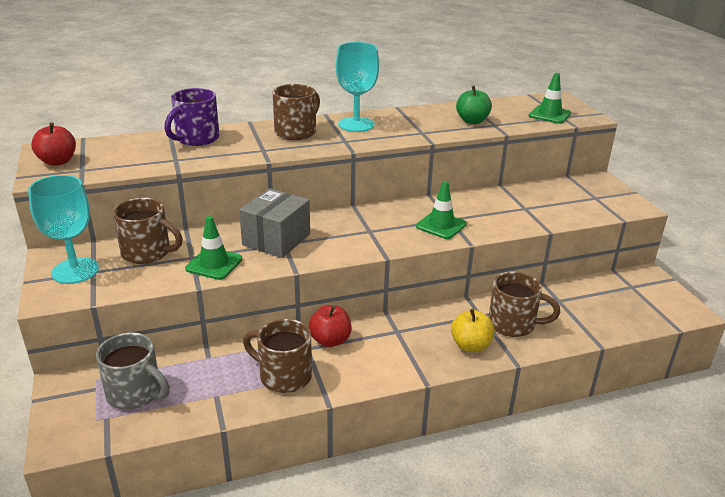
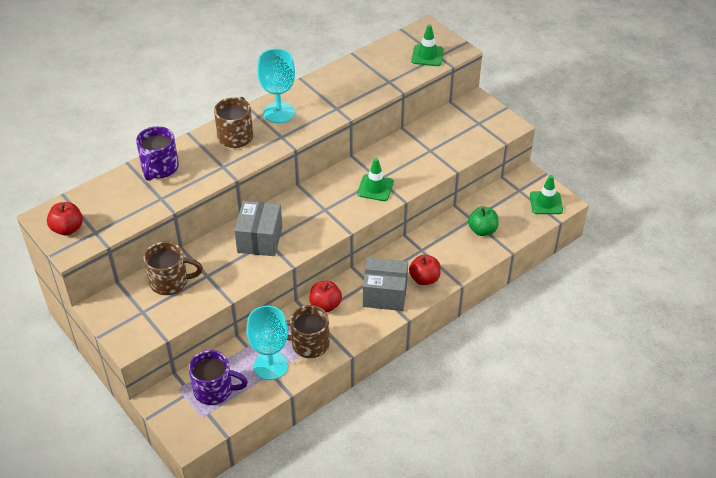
camera: 20 degrees left, 15 degrees up
turquoise goblet [28,175,99,284] -> turquoise goblet moved to [247,306,288,380]
grey mug [96,333,170,410] -> purple mug [189,350,248,405]
green traffic cone [185,216,242,280] -> green traffic cone moved to [530,175,563,214]
yellow apple [451,309,495,352] -> red apple [409,254,441,285]
green apple [456,86,492,124] -> green apple moved to [468,206,499,236]
brown mug [488,271,560,337] -> none
none -> grey box [363,258,408,311]

